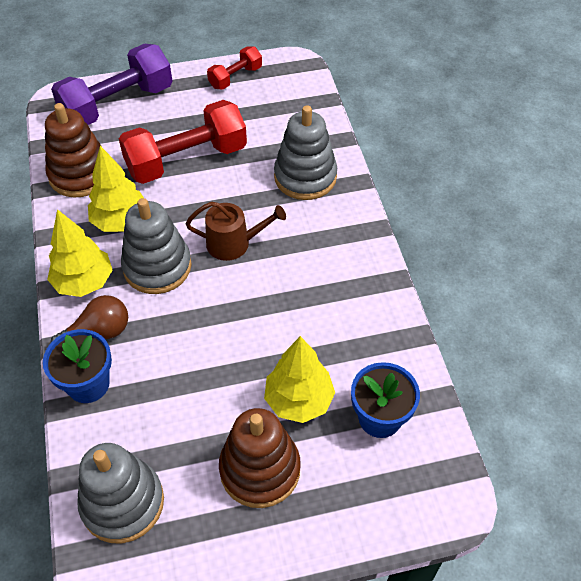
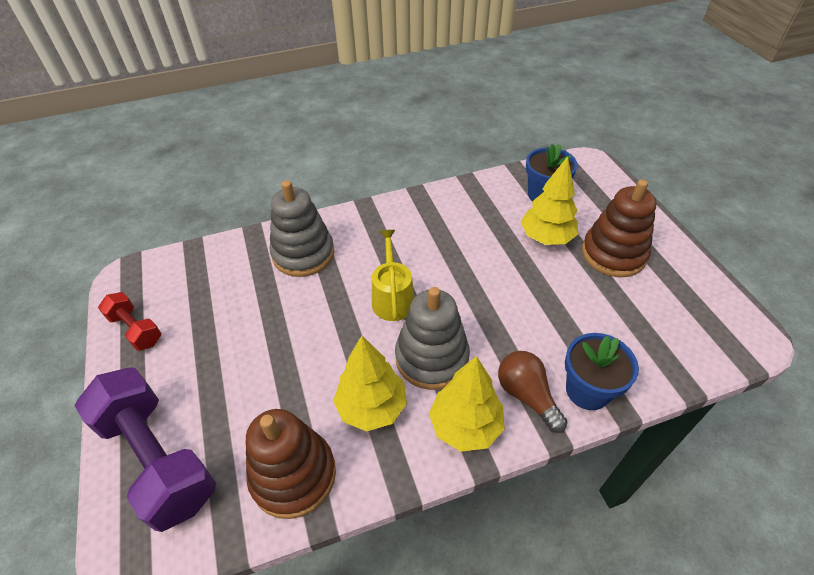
camera: 95 degrees left, 5 degrees down
grey stacking toy [77,443,164,543] -> none
red dumbbell [119,100,247,184] -> none
brown watering can [186,202,286,261] -> yellow watering can [372,230,414,321]

